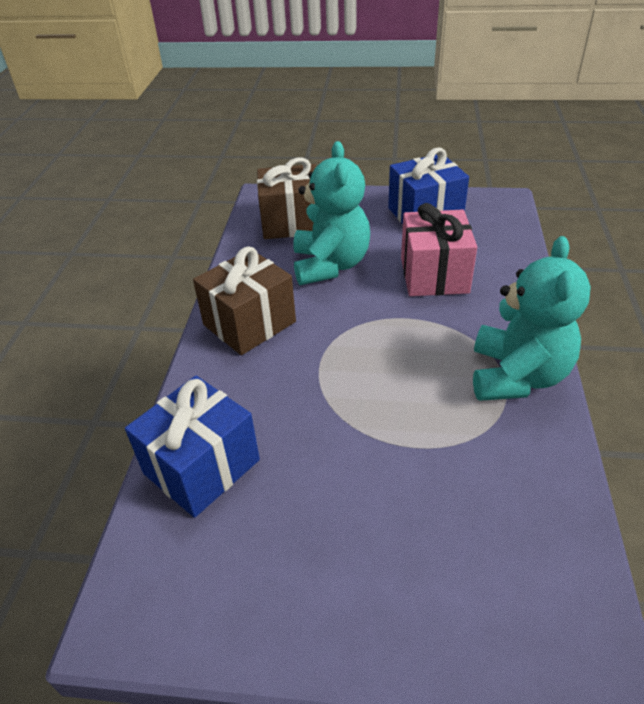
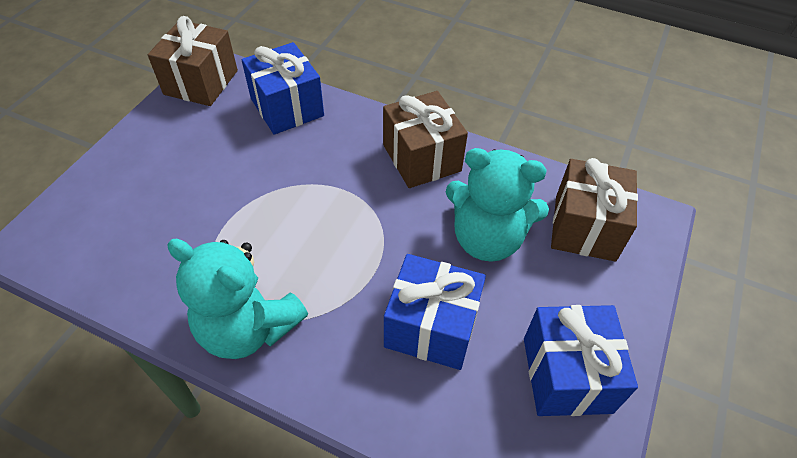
camera: 105 degrees right, 10 degrees up
pink gift [401,203,477,296] -> blue gift [384,254,486,370]
none -> brown gift [148,16,238,106]

